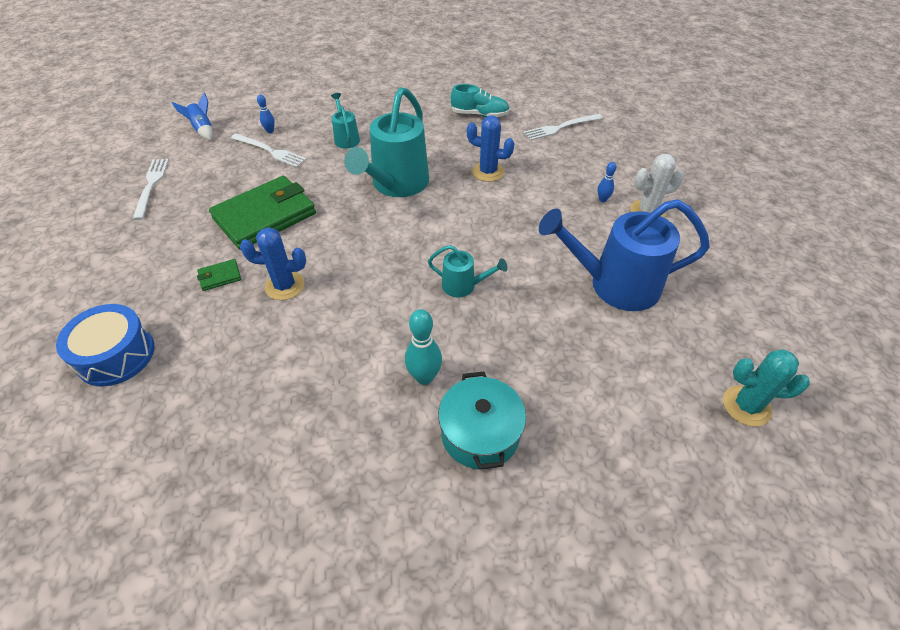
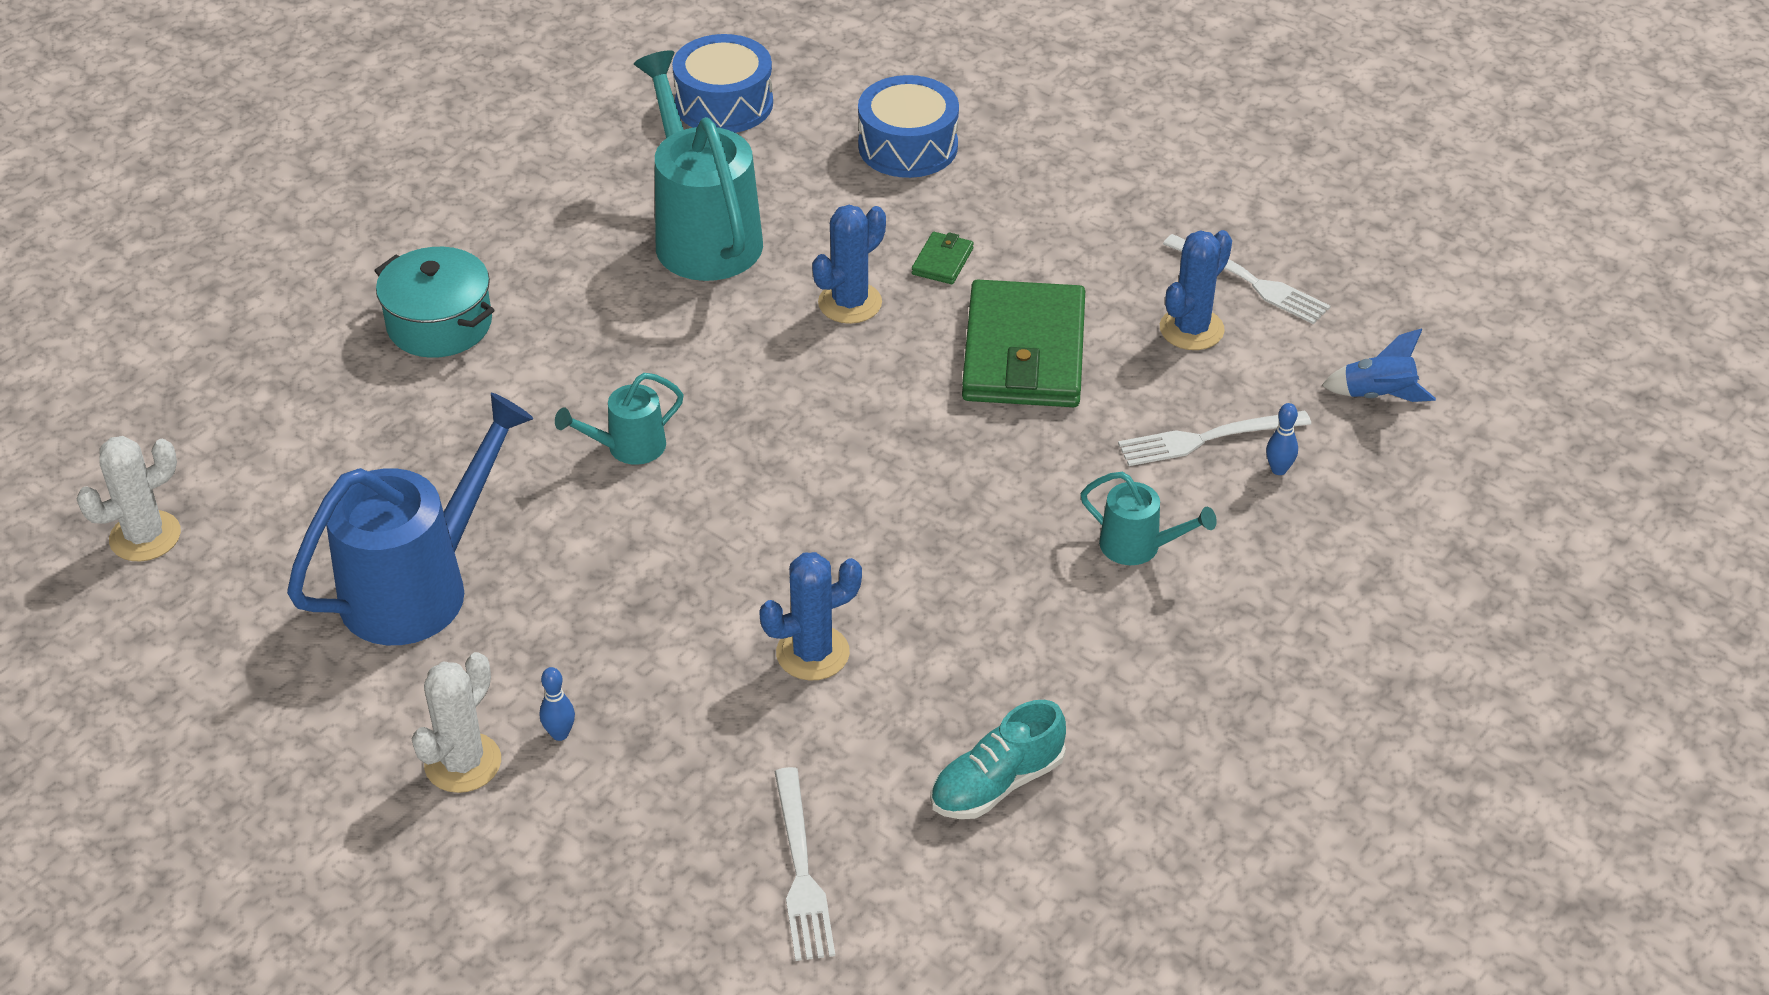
camera: 135 degrees right, 5 degrees down
turquoise watering can [344,87,429,197] -> turquoise watering can moved to [634,50,763,281]
turquoise bowling pin [405,309,442,385] -> none
white fork [524,114,603,140] -> white fork turned 150 degrees clockwise [775,767,835,961]
turquoise cactus [723,349,810,426] -> white cactus [77,436,181,561]
none -> blue drum [672,34,773,133]
none -> blue cactus [1160,230,1232,350]

